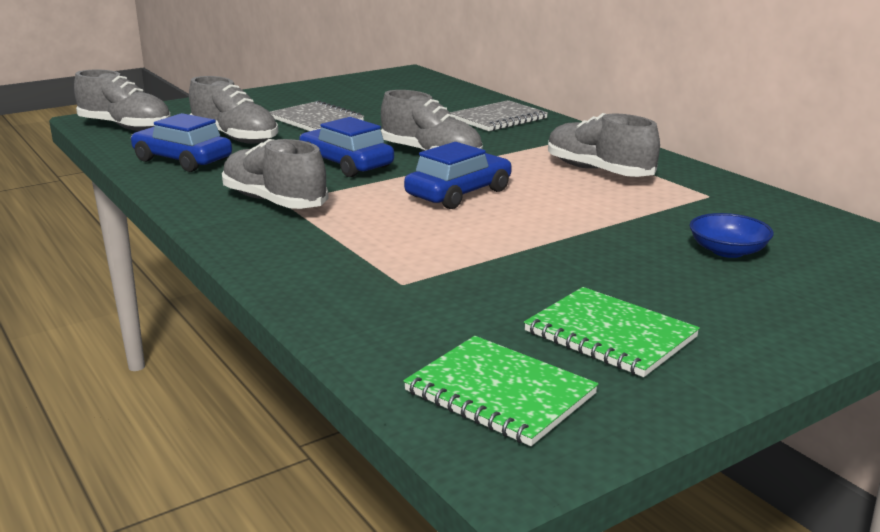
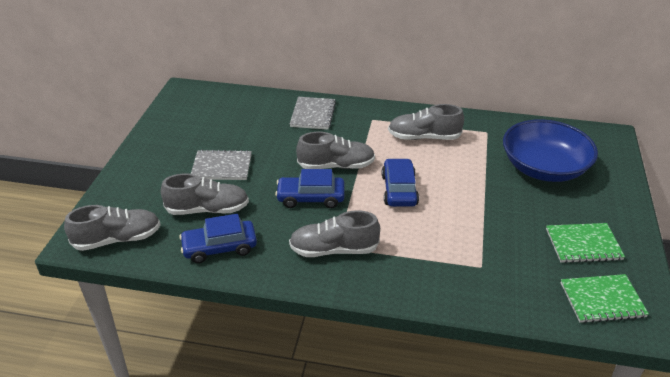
camera: 45 degrees left, 15 degrees up
blue bowl [690,213,774,258] -> blue bowl [503,119,598,182], size x2.33

